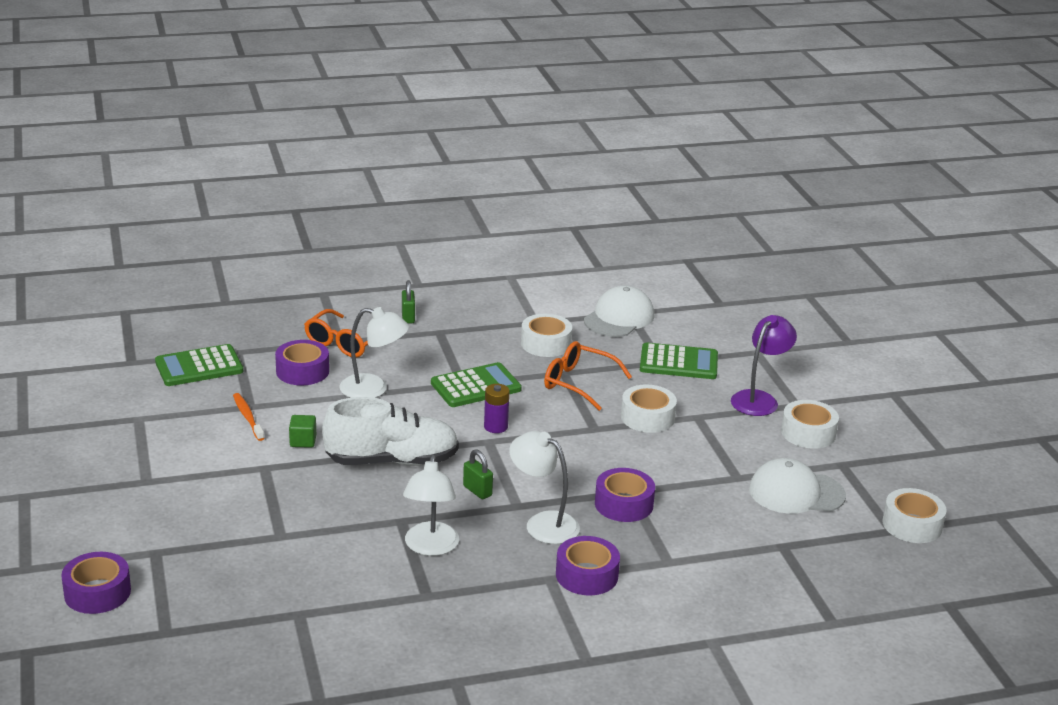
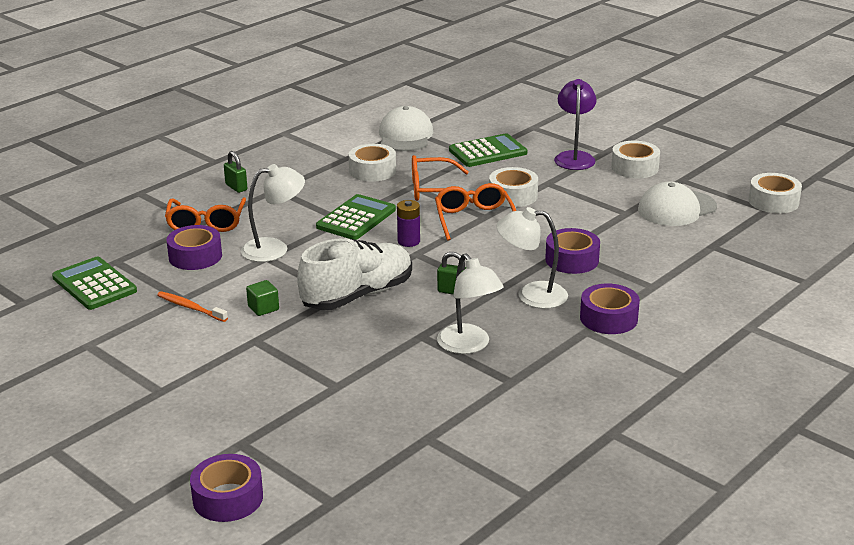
camera: 30 degrees left, 0 degrees up
green calculator [155,344,243,386] -> green calculator turned 105 degrees clockwise [52,257,137,310]
none -> orange glasses [435,183,516,241]

